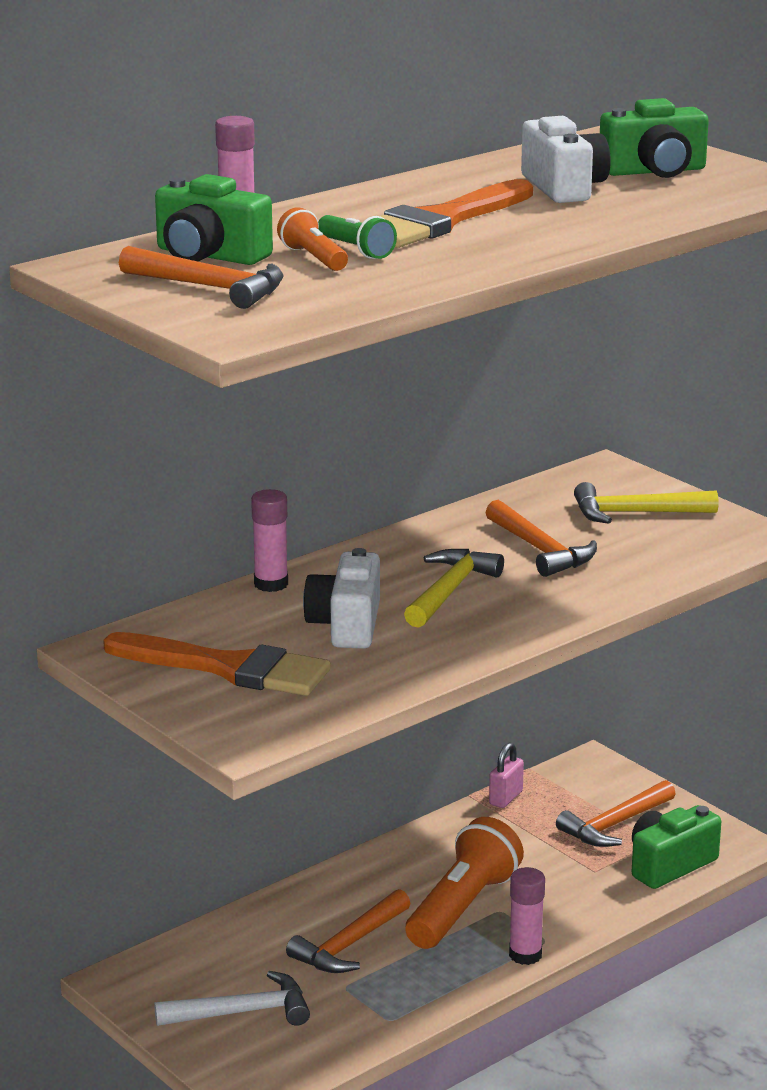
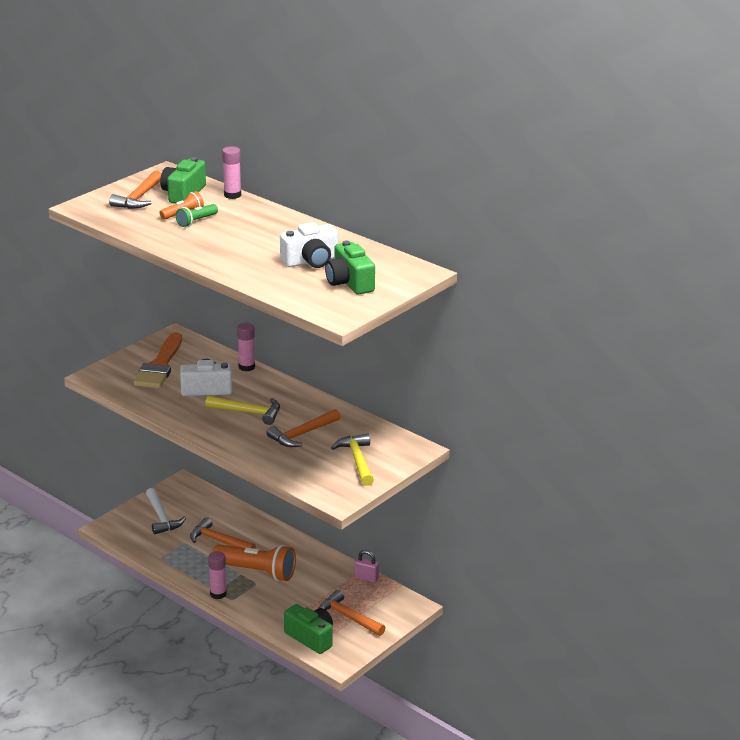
camera: 80 degrees right, 5 degrees up
orange brush [361,179,533,248] -> none

